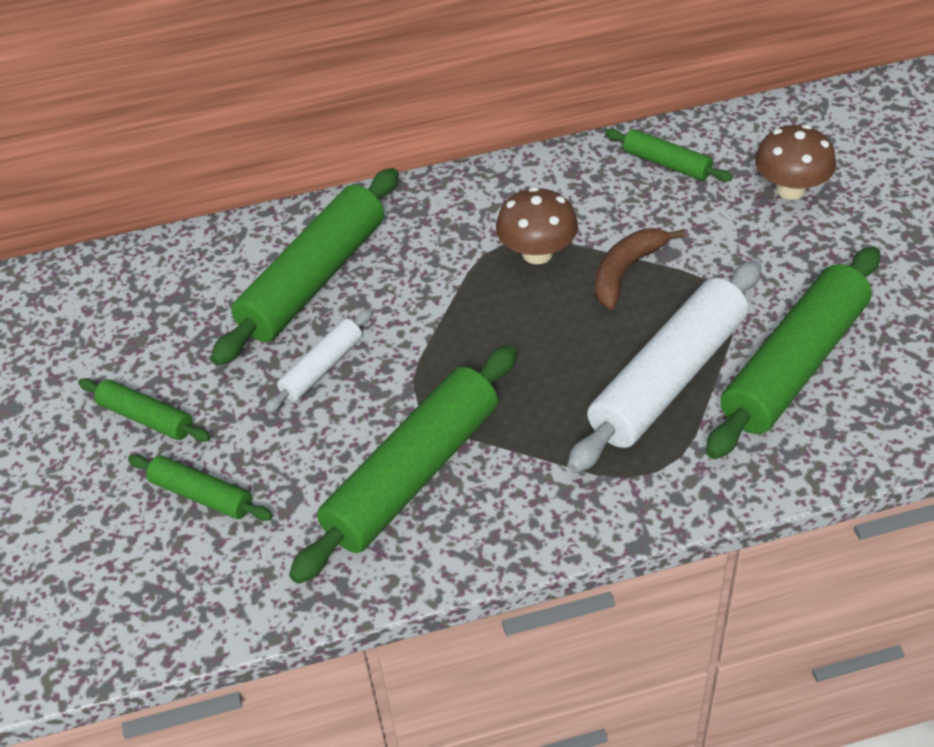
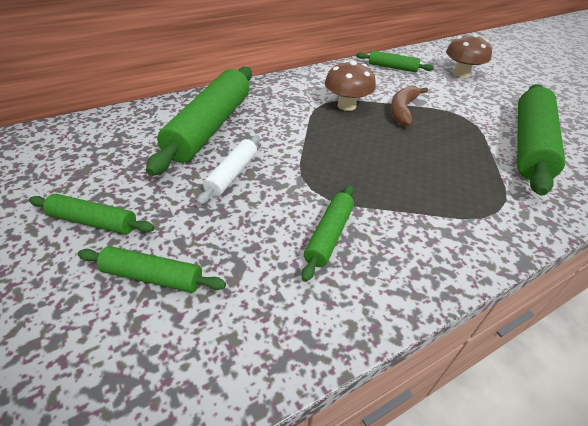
camera: 20 degrees left, 5 degrees down
green rolling pin [289,345,517,584] -> green rolling pin [302,185,354,282], size x0.50
white rolling pin [567,260,761,473] -> none

